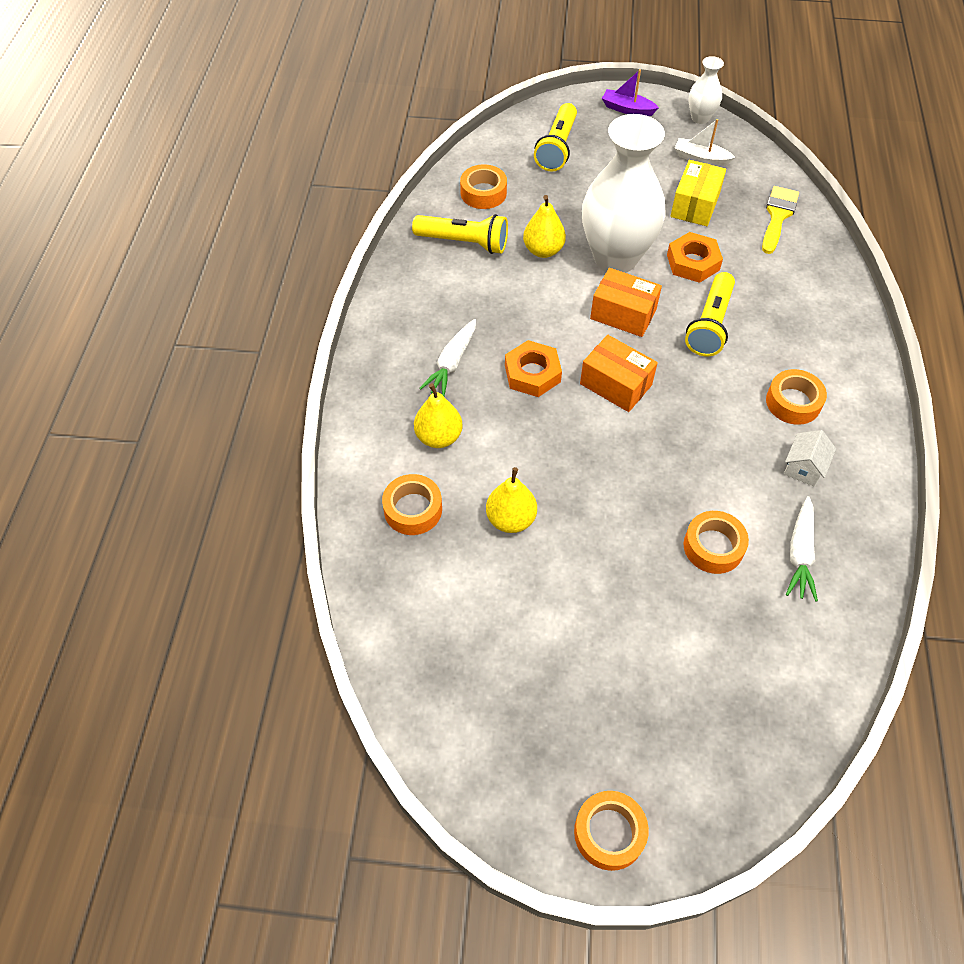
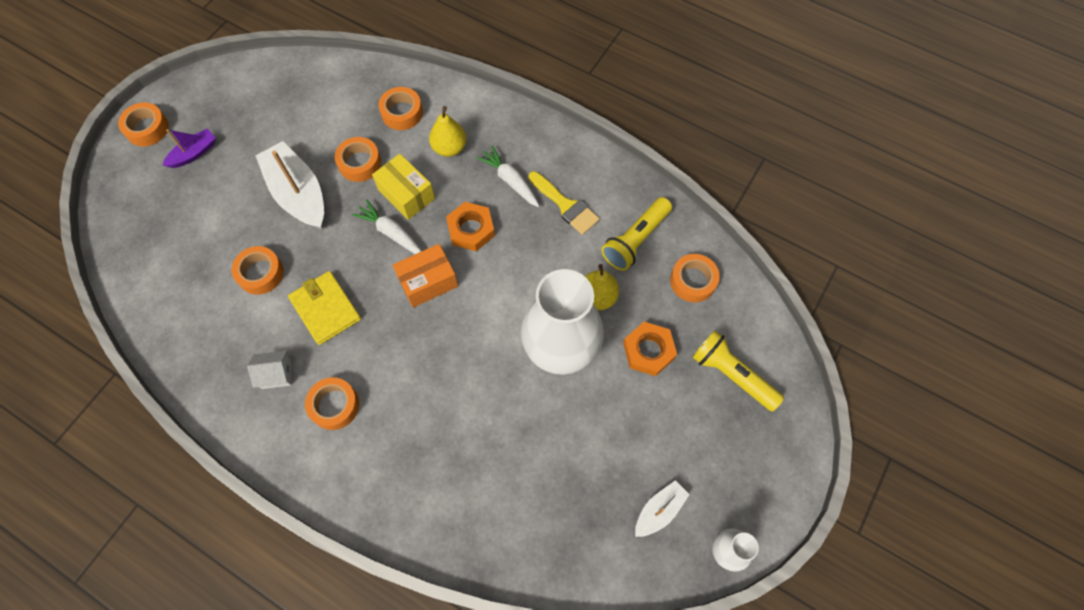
camera: 115 degrees right, 10 degrees up
yellow pear [486,467,537,533] -> orange tape [335,137,381,182]
orange box [590,268,662,337] -> none
purple boat [602,69,659,116] -> purple boat moved to [163,128,216,168]
orange nut [667,232,723,283] -> orange nut moved to [623,322,677,376]
yellow box [671,160,726,226] -> yellow box moved to [372,154,435,220]
yellow flashlight [685,272,735,356] -> none
yellow brush [762,186,799,254] -> yellow brush moved to [529,171,600,235]
white house [784,430,836,486] -> white house turned 60 degrees counterclockwise [247,351,291,389]
white carrot [786,496,818,602] -> white carrot moved to [352,199,422,254]
none -> white boat [256,141,324,229]
none -> yellow wallet [288,271,361,345]

